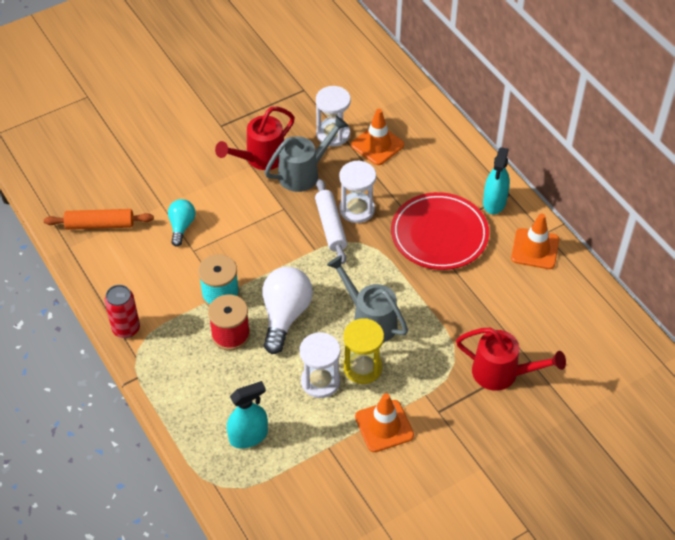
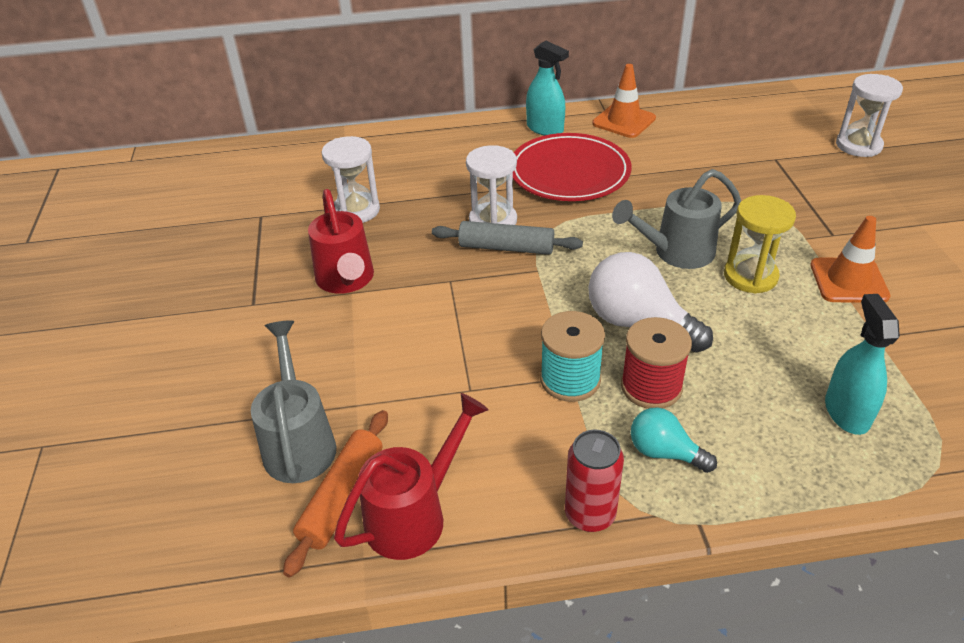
camera: 65 degrees left, 10 degrees down
turquoise light bulb [168,199,195,246] -> turquoise light bulb moved to [631,407,717,473]
grey watering can [264,116,348,192] -> grey watering can moved to [251,320,336,483]
white hourglass [300,332,340,398] -> white hourglass moved to [836,74,903,157]
white rolling pin [315,179,347,264] -> grey rolling pin [432,221,583,255]
orange traffic cone [351,109,404,165] -> none
red watering can [456,328,566,391] -> red watering can moved to [334,393,489,560]

